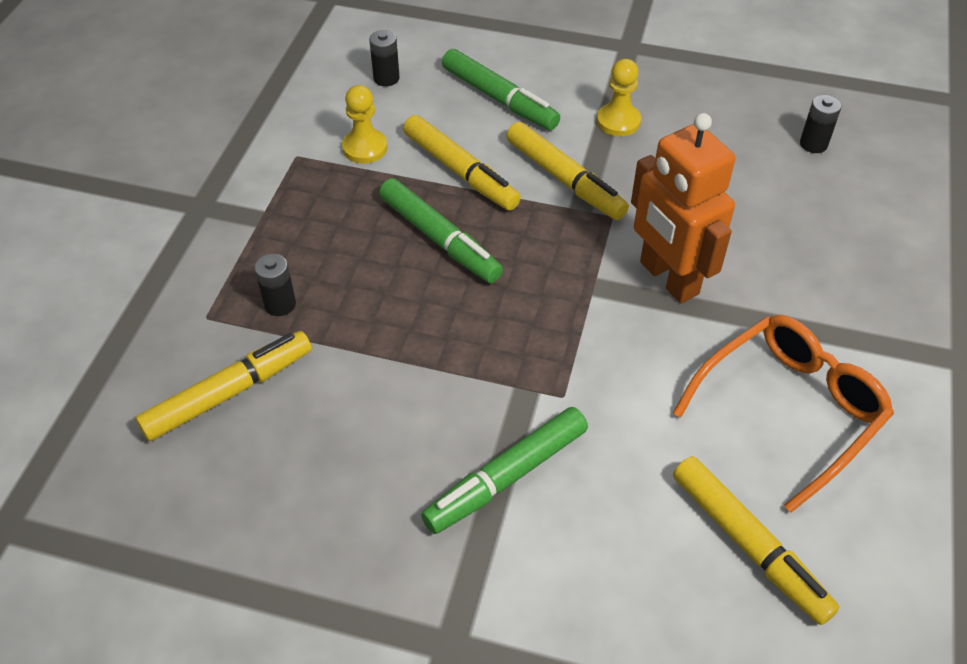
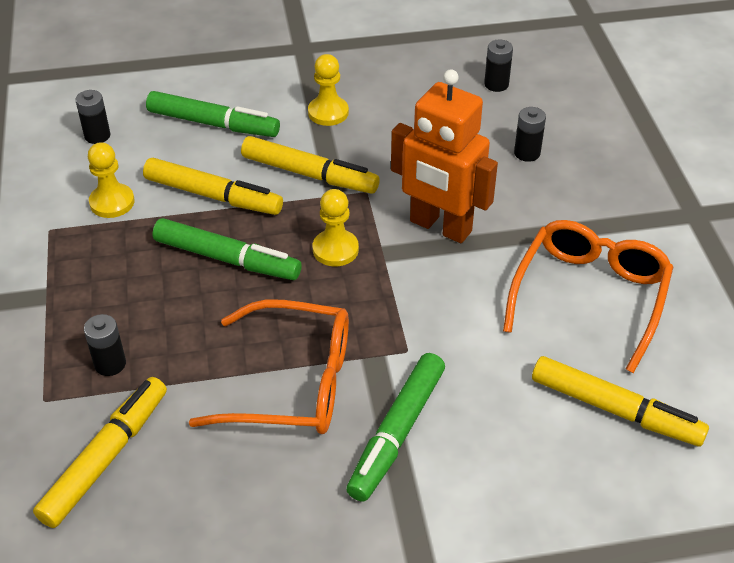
camera: 25 degrees left, 5 degrees down
none -> orange glasses [189,299,349,434]
none -> yellow pawn [313,189,359,266]
none -> black battery [514,107,546,162]

